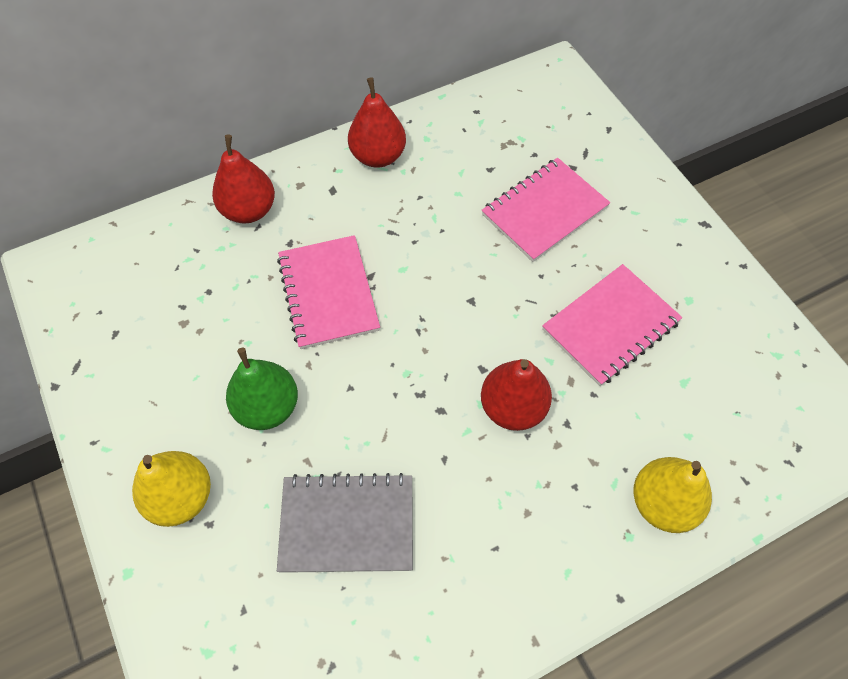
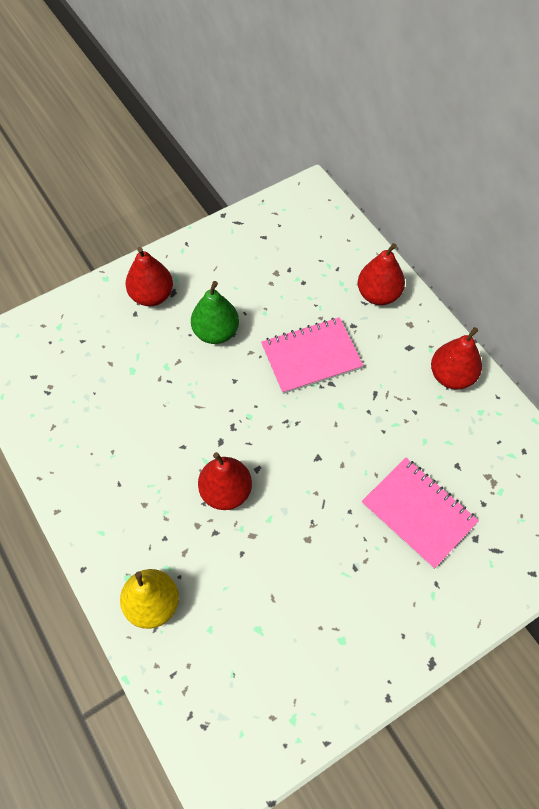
camera: 85 degrees right, 0 degrees up
yellow pear [132,451,211,527] -> red pear [125,247,173,306]
grey notebook [277,473,413,573] -> none
pink notebook [542,264,683,386] -> none

